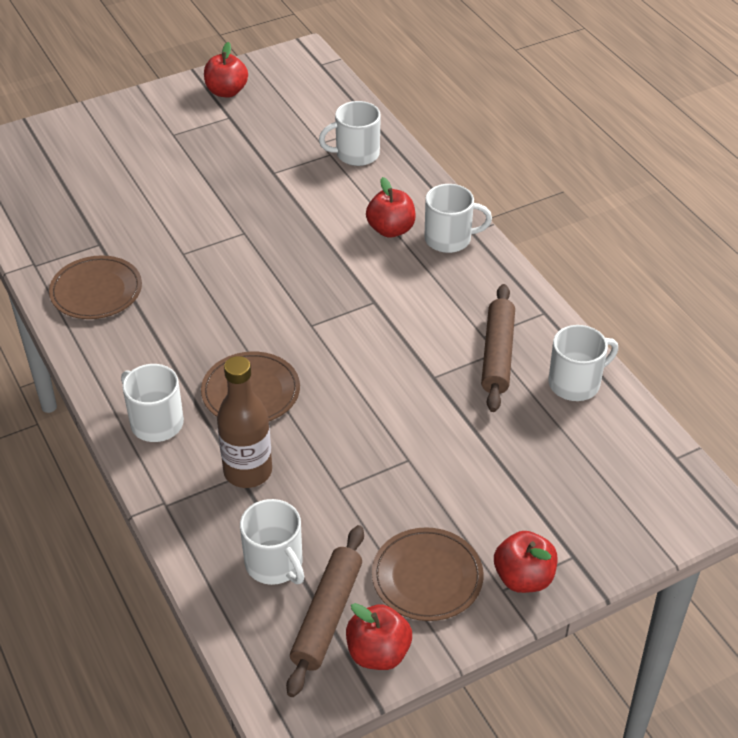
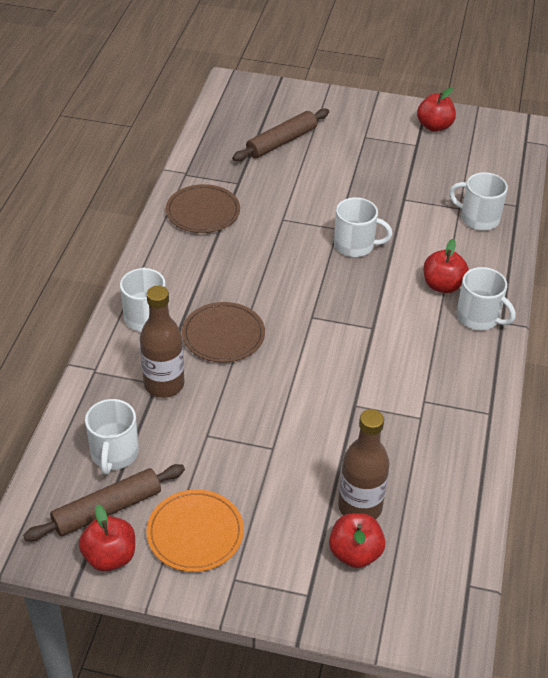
camera: 40 degrees right, 0 degrees up
brown plate [372,527,484,621] -> orange plate [146,489,244,572]
brown rolling pin [481,284,515,412] -> brown rolling pin moved to [232,108,329,161]
red apple [494,531,557,593] -> red apple moved to [329,513,386,568]
white mug [549,325,618,401] -> white mug moved to [334,197,392,257]
none -> brown bottle [338,409,390,519]

